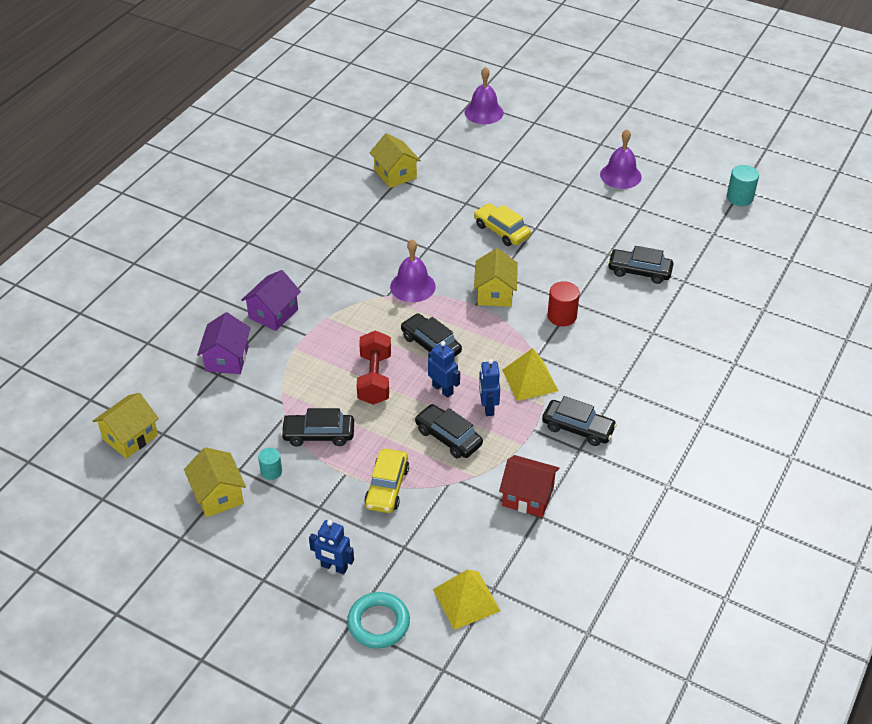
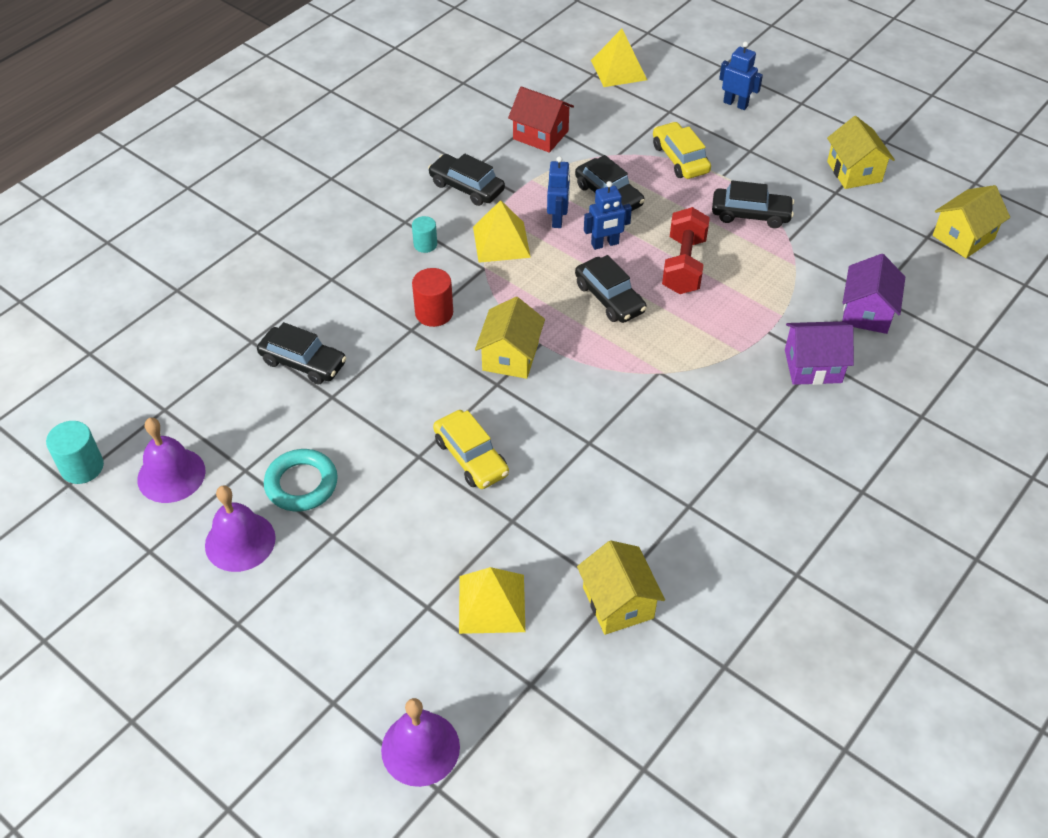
camera: 170 degrees left, 5 degrees up
purple house [241,270,301,331] -> purple house turned 45 degrees clockwise [785,321,854,385]
turquoise cylinder [258,448,282,480] -> turquoise cylinder moved to [412,216,437,253]
turquoise ring [347,592,410,649] -> turquoise ring moved to [264,449,338,512]
yellow car [364,449,409,513] -> yellow car turned 45 degrees counterclockwise [653,122,711,179]
purple bell [390,240,436,302] -> purple bell moved to [137,418,206,503]
blue robot [428,341,460,398] -> blue robot turned 75 degrees counterclockwise [584,181,632,250]
none -> yellow pyramid [459,567,525,634]

